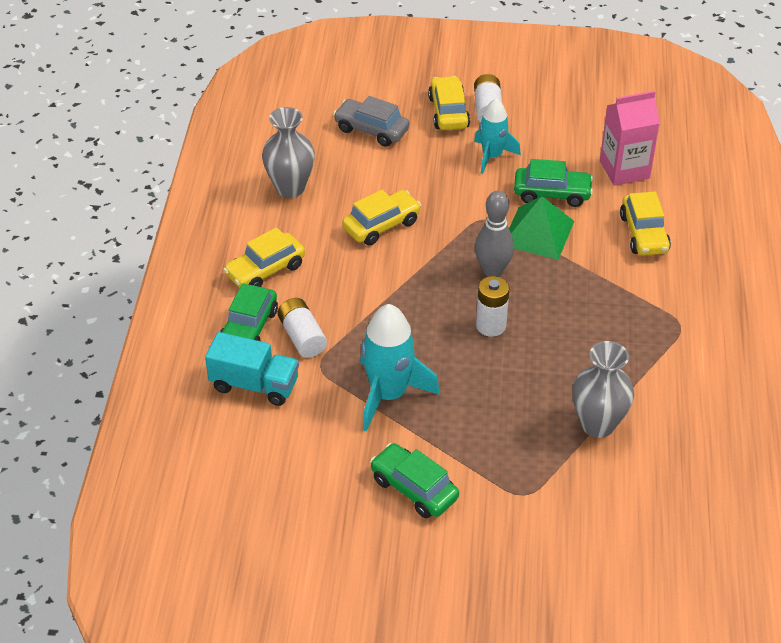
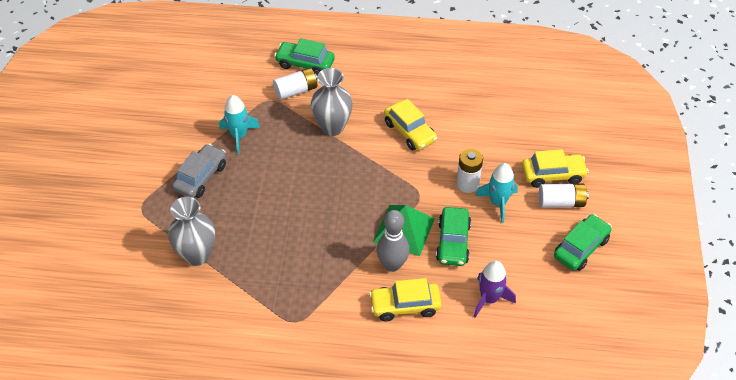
camera: 90 degrees right, 5 degrees up
turquoise truck [205,332,299,406] -> none
yellow car [223,227,305,288] -> none
grey vase [262,107,315,198] -> grey vase moved to [311,68,353,136]
grey car [333,96,409,147] -> grey car moved to [172,144,226,198]
turquoise rocket [360,304,440,431] -> turquoise rocket [219,95,260,154], size x0.65
green car [370,443,459,518] -> green car moved to [554,214,612,271]
grey bowling pin [475,191,514,277] -> grey bowling pin moved to [377,210,409,272]
white battery [476,276,509,337] -> white battery moved to [456,148,483,193]
pink carton [600,91,660,186] -> purple rocket [474,261,516,318]

